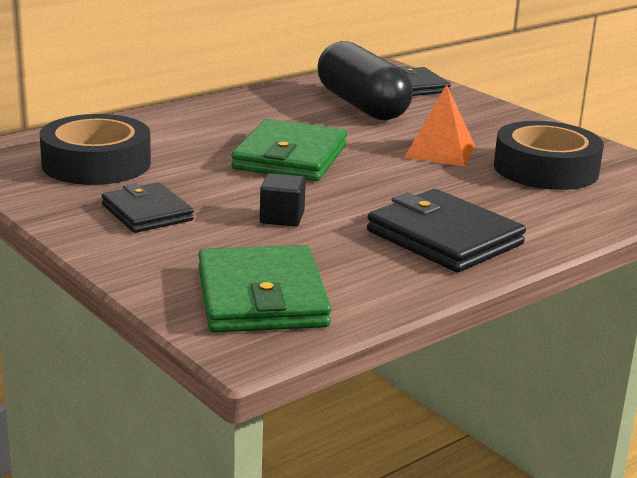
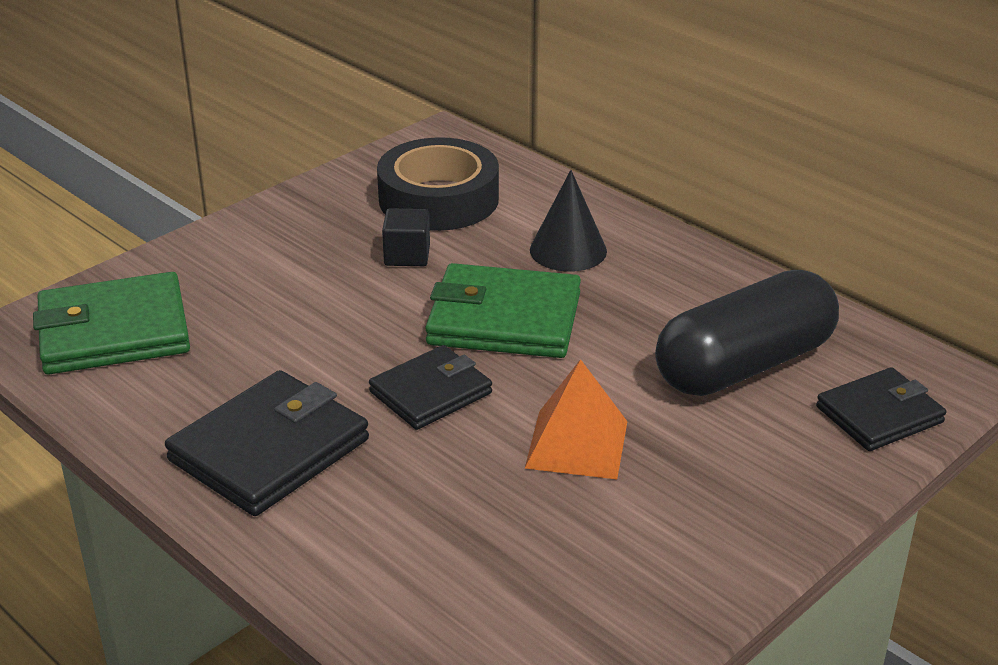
camera: 85 degrees right, 10 degrees up
black wallet [102,182,194,233] -> black wallet moved to [369,345,492,430]
black cube [260,173,306,227] -> black cube moved to [382,208,430,266]
black tape [494,121,604,190] -> none
none -> black cone [530,170,607,272]

